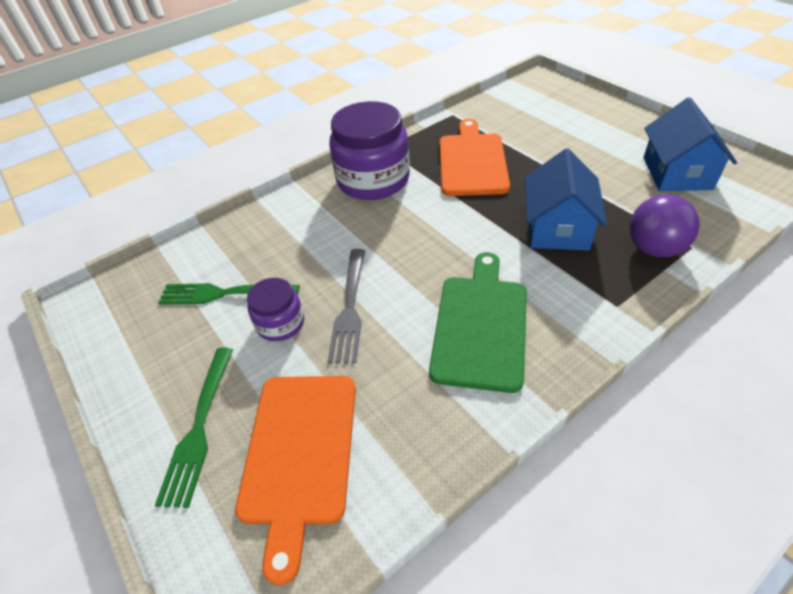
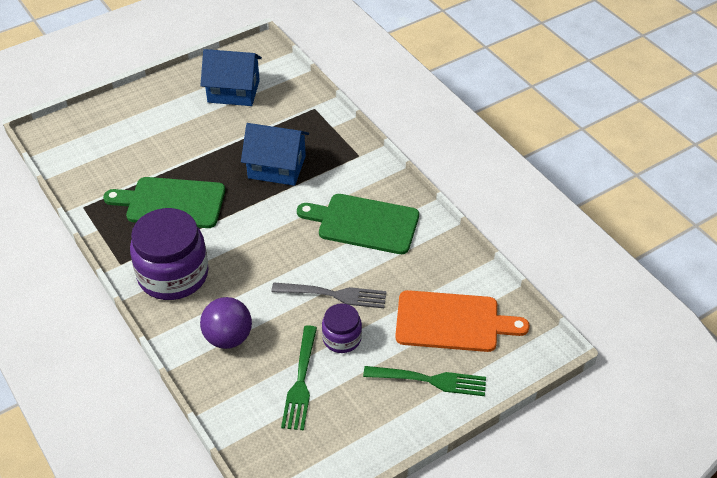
camera: 90 degrees left, 0 degrees up
orange cutting board [440,119,510,196] -> green cutting board [103,177,225,228]
purple ball [630,195,700,257] -> purple ball moved to [200,297,252,349]

